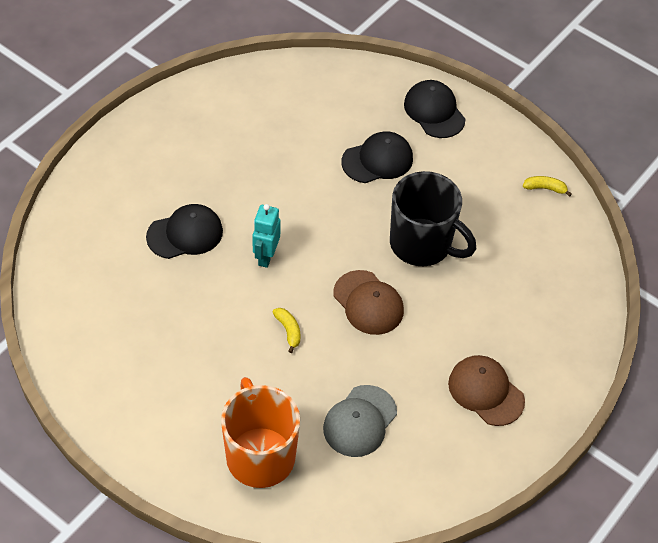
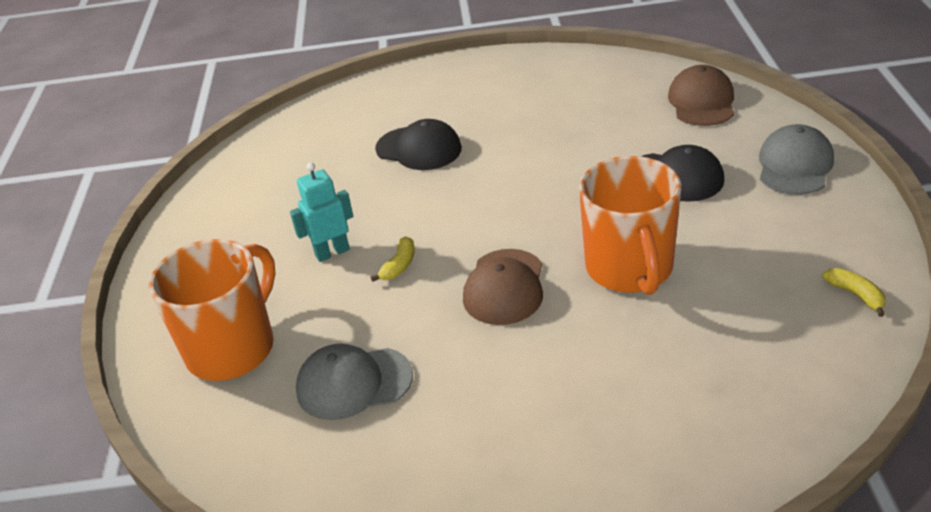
camera: 55 degrees right, 15 degrees down
turquoise robot [253,204,281,268] -> turquoise robot moved to [290,162,353,262]
black mug [390,171,476,266] -> orange mug [579,156,681,295]
black cap [404,80,465,138] -> grey cap [759,124,834,195]
brown cap [448,355,525,426] -> brown cap moved to [668,65,734,126]

